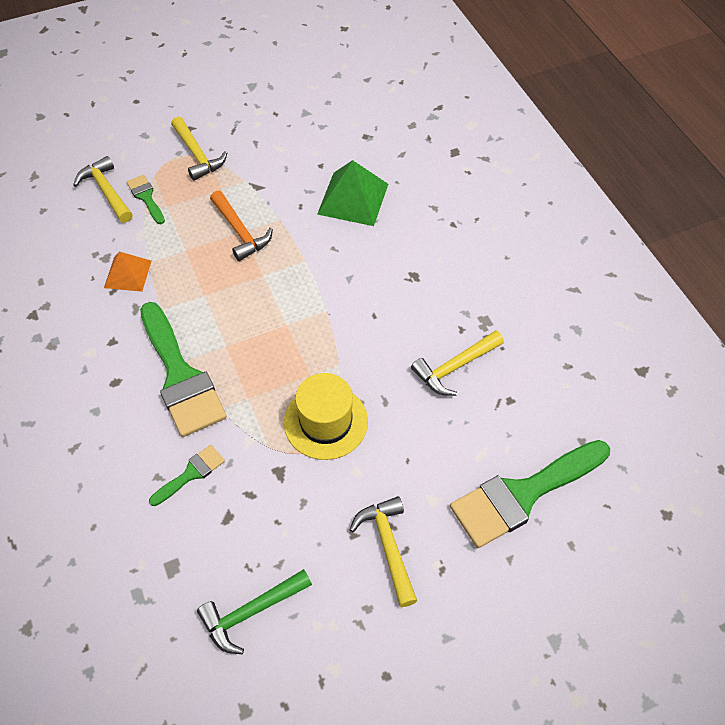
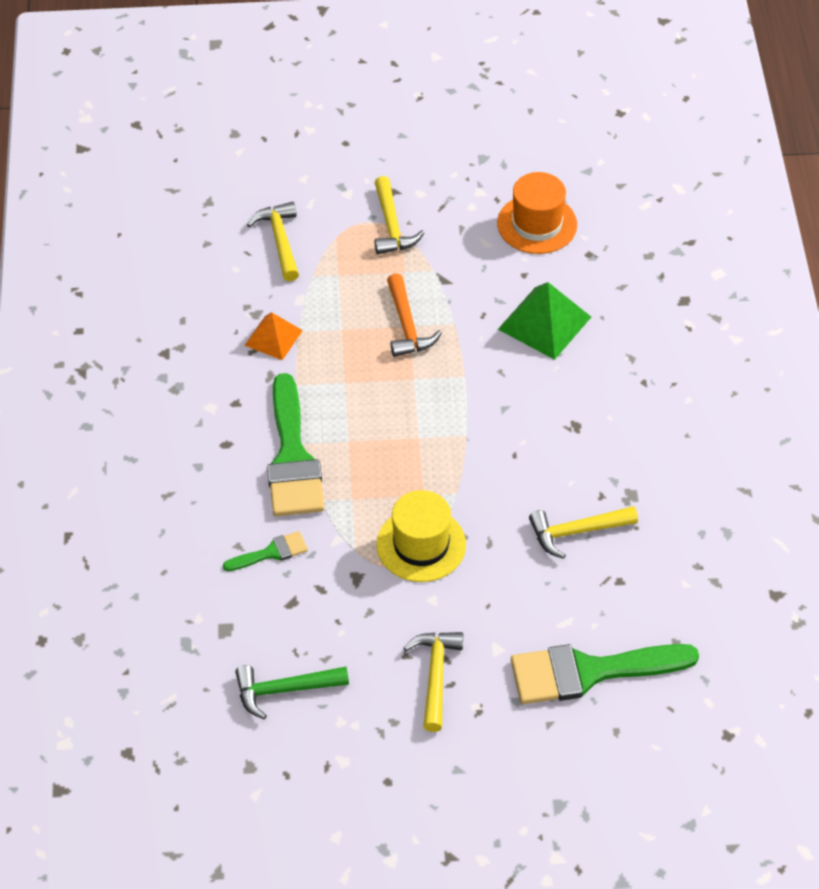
camera: 20 degrees right, 5 degrees down
green brush [126,174,165,224] -> none
none -> orange hat [497,172,577,254]

